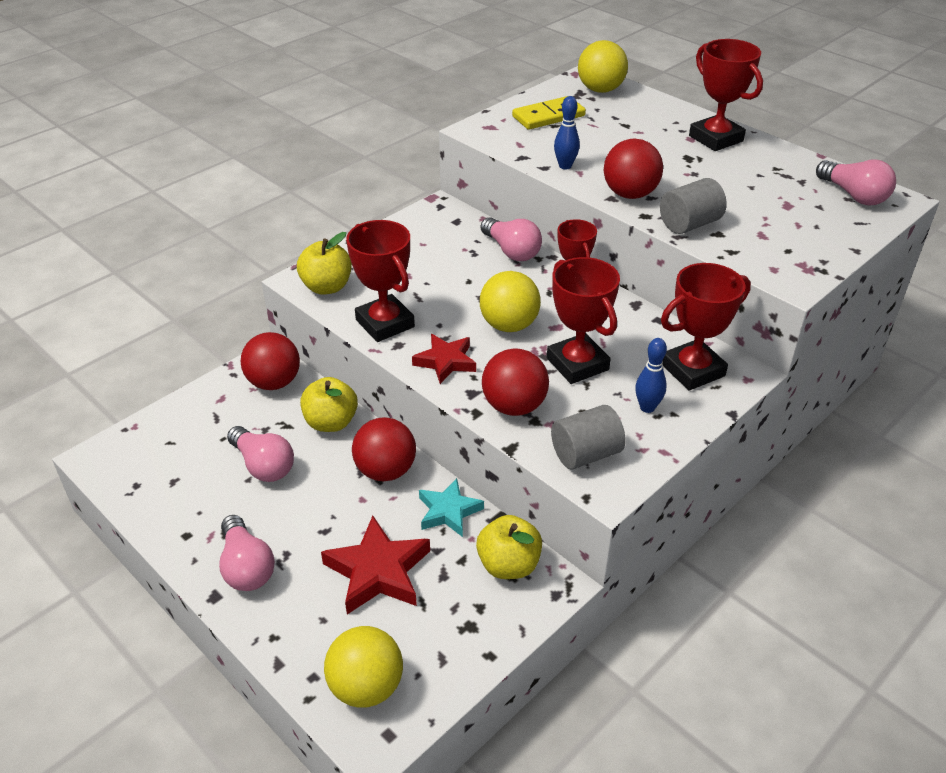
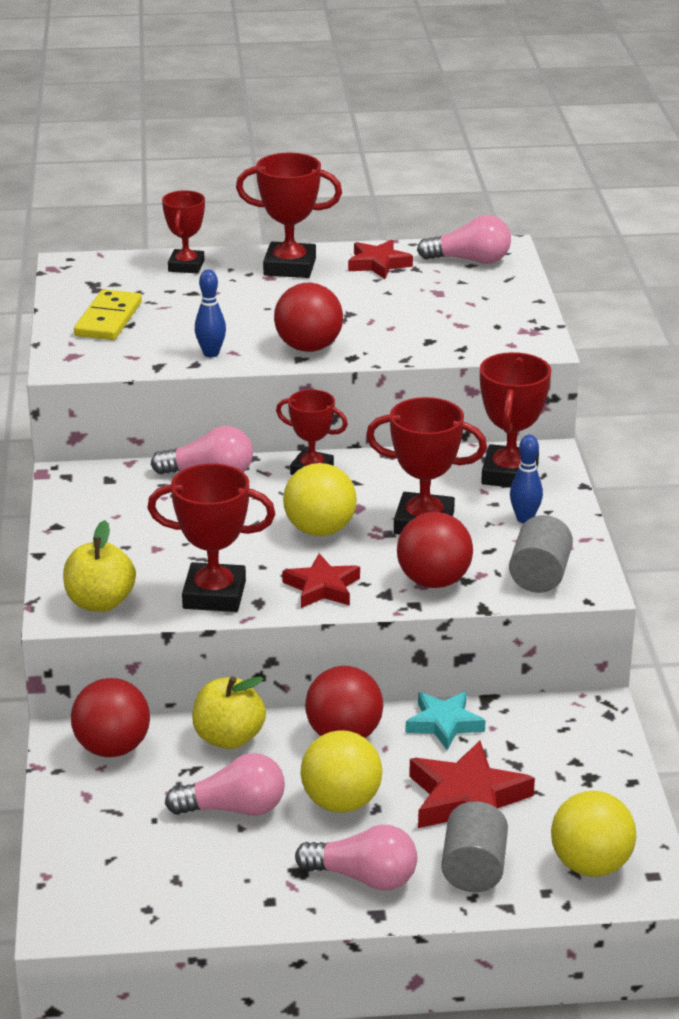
camera: 50 degrees left, 10 degrees down
yellow apple [476,515,542,579] -> none
yellow ball [578,40,628,93] -> yellow ball moved to [301,730,382,813]
grey cylinder [660,178,727,234] -> grey cylinder moved to [441,801,508,892]
none -> red trophy [162,190,205,274]
none -> red star [348,240,413,279]

